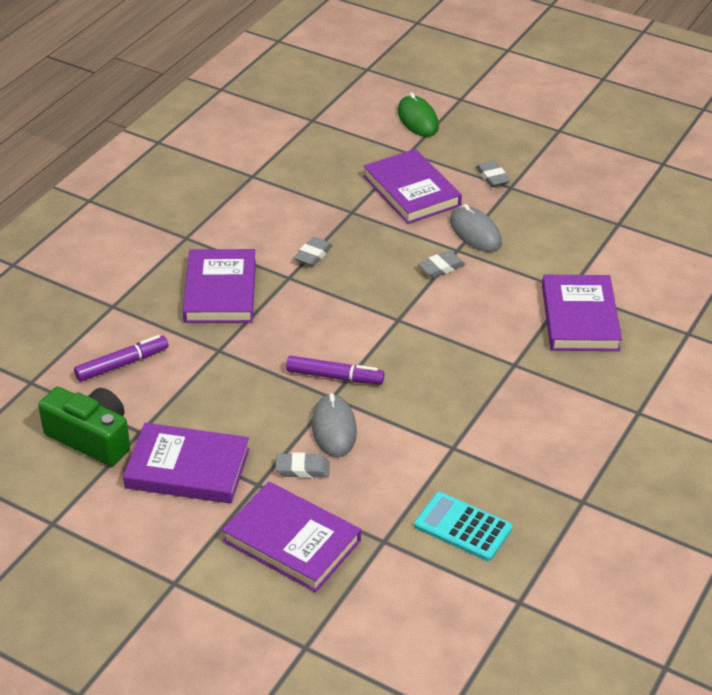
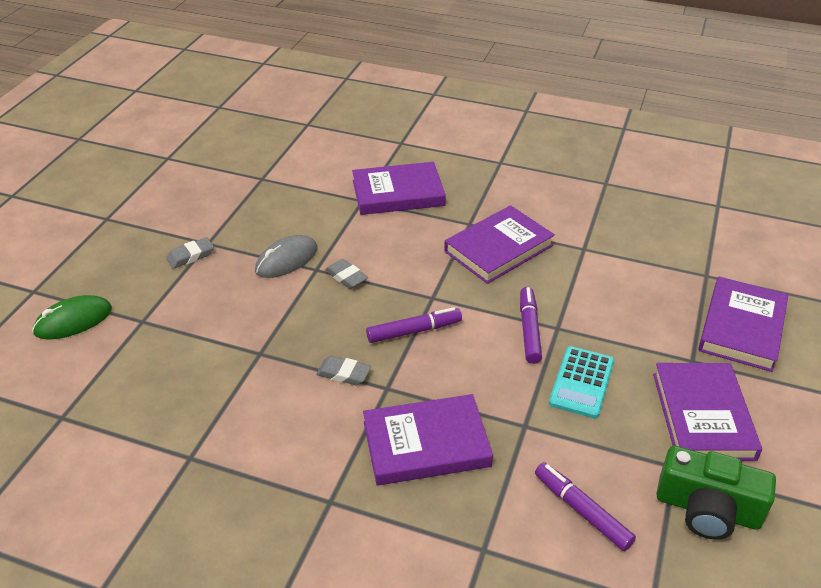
camera: 100 degrees left, 0 degrees up
green camera [38,387,130,466] -> green camera turned 90 degrees counterclockwise [656,446,776,540]
grey eraser [275,453,330,478] -> none
grey mouse [312,393,357,457] -> none
purple book [363,149,462,224] -> purple book moved to [444,205,555,284]
turquoise calculator [414,492,512,561] -> turquoise calculator moved to [549,346,614,419]
none -> purple marker [366,307,462,343]

